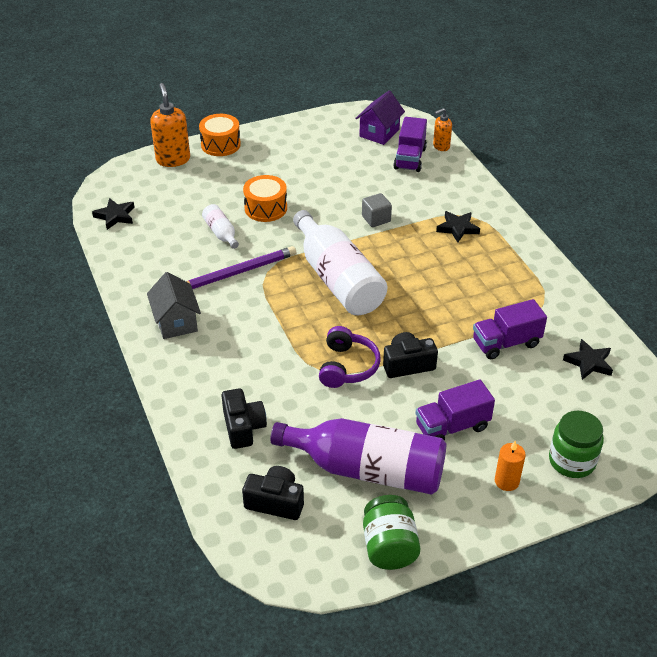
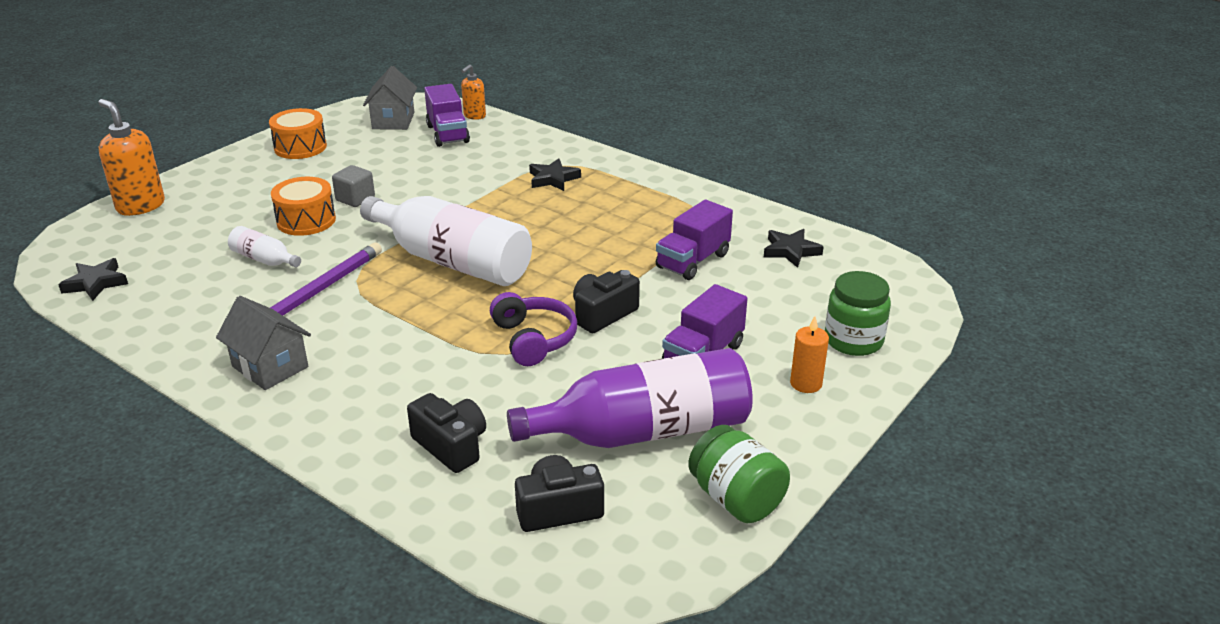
camera: 30 degrees left, 10 degrees down
orange drum [199,114,241,156] -> orange drum moved to [269,108,327,159]
purple house [355,91,405,145] -> grey house [363,66,417,130]
grey cube [362,193,392,227] -> grey cube moved to [332,165,375,207]

